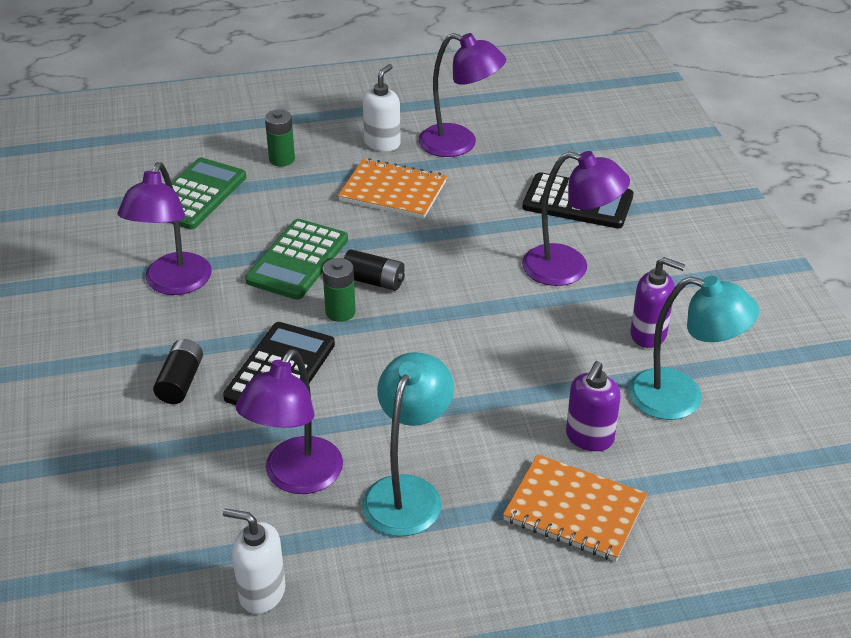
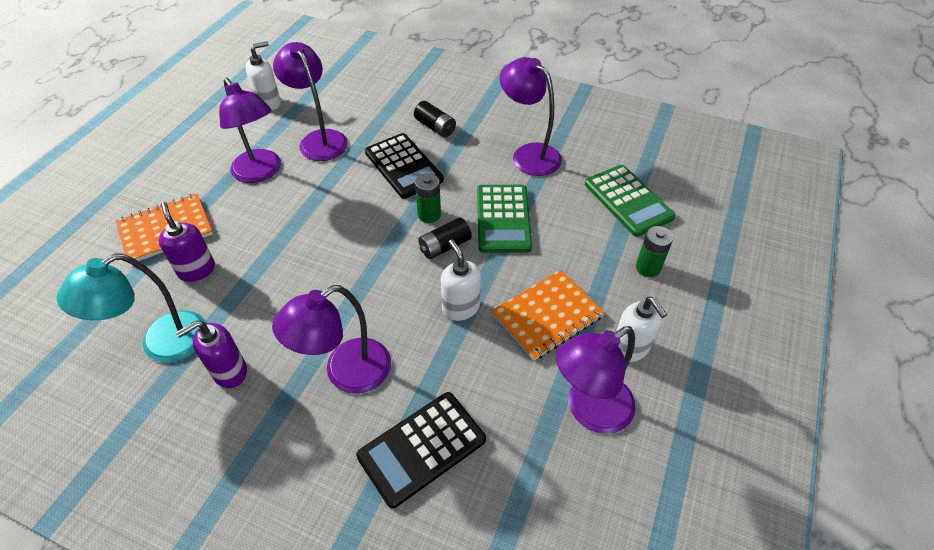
camera: 125 degrees right, 10 degrees up
green calculator [245,219,348,300] -> green calculator turned 150 degrees counterclockwise [477,185,532,253]
turquoise lamp [362,352,454,536] -> purple lamp [219,78,281,183]
none -> white soap dispenser [441,239,481,321]

